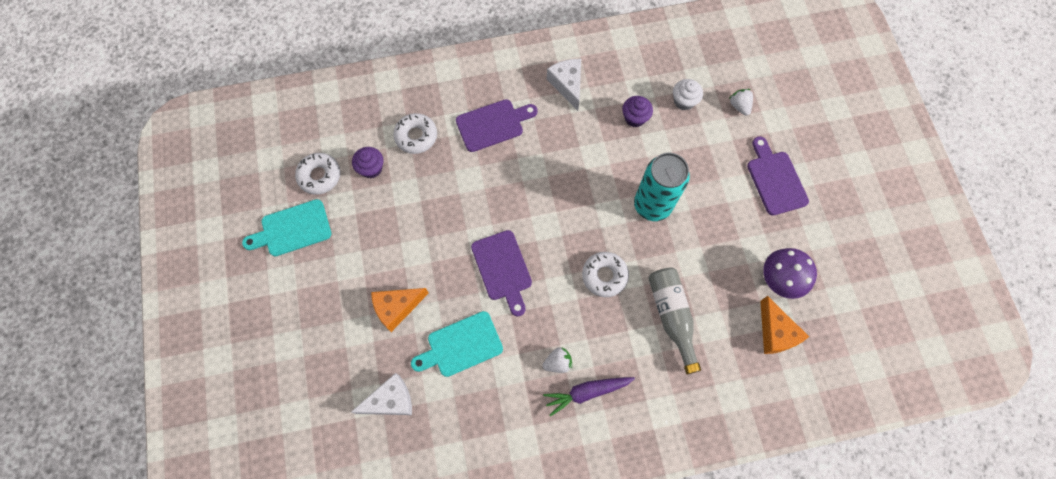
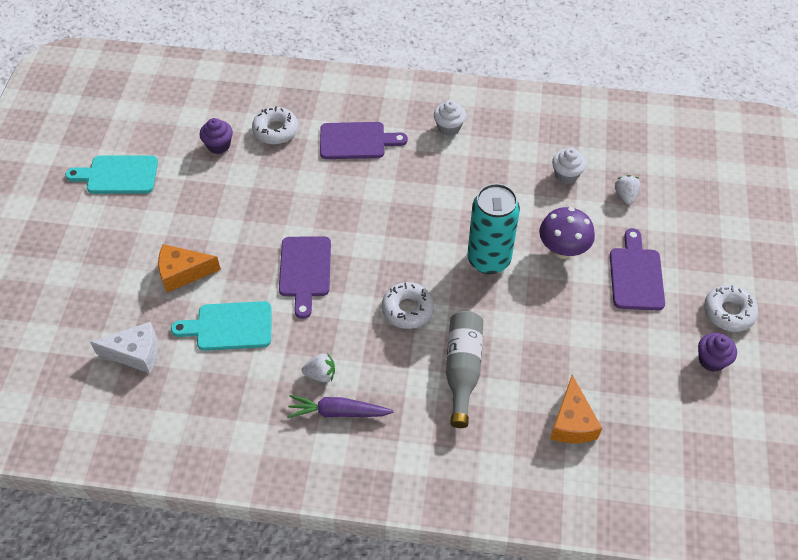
camera: 20 degrees right, 15 degrees down
white donut [295,153,340,195] -> white donut moved to [704,285,758,332]
white cheese [547,59,581,111] -> white cupcake [434,100,466,136]
purple cupcake [622,96,653,127] -> purple cupcake moved to [698,333,737,372]
purple mushroom [763,248,817,299] -> purple mushroom moved to [539,207,595,259]

